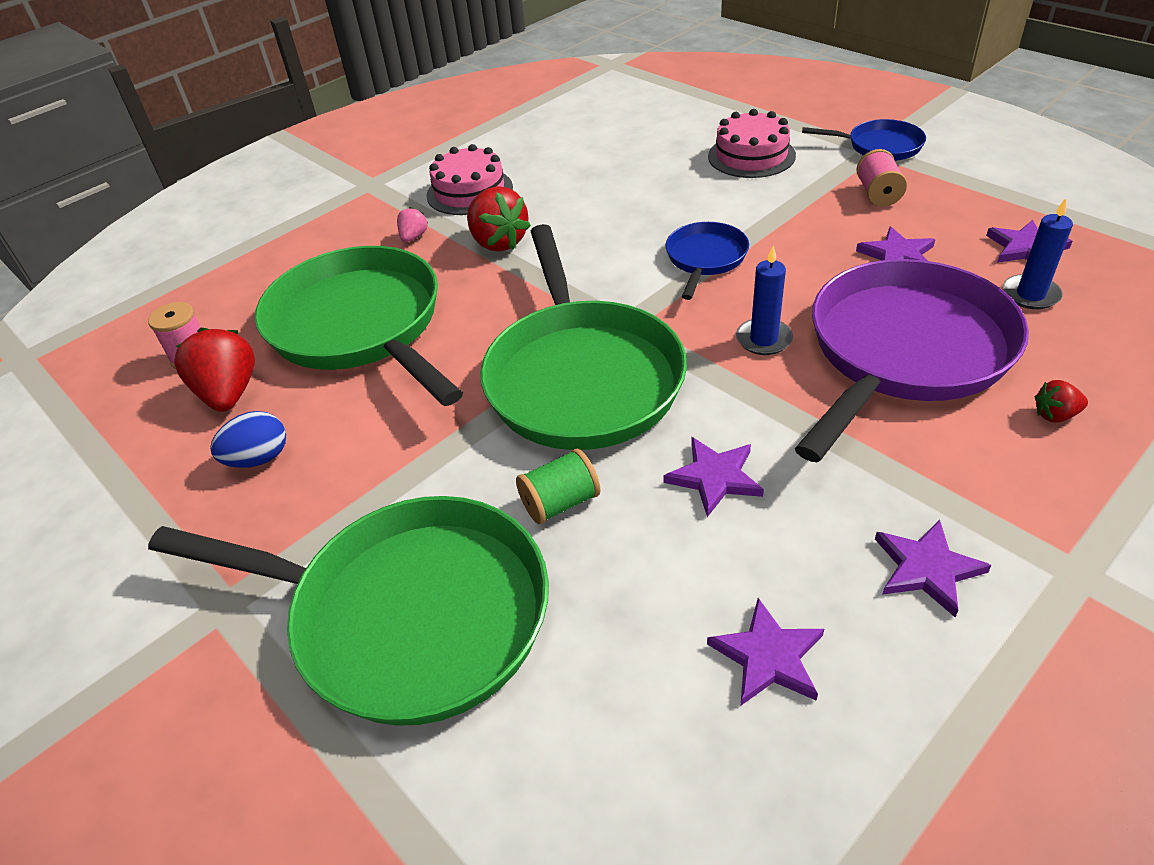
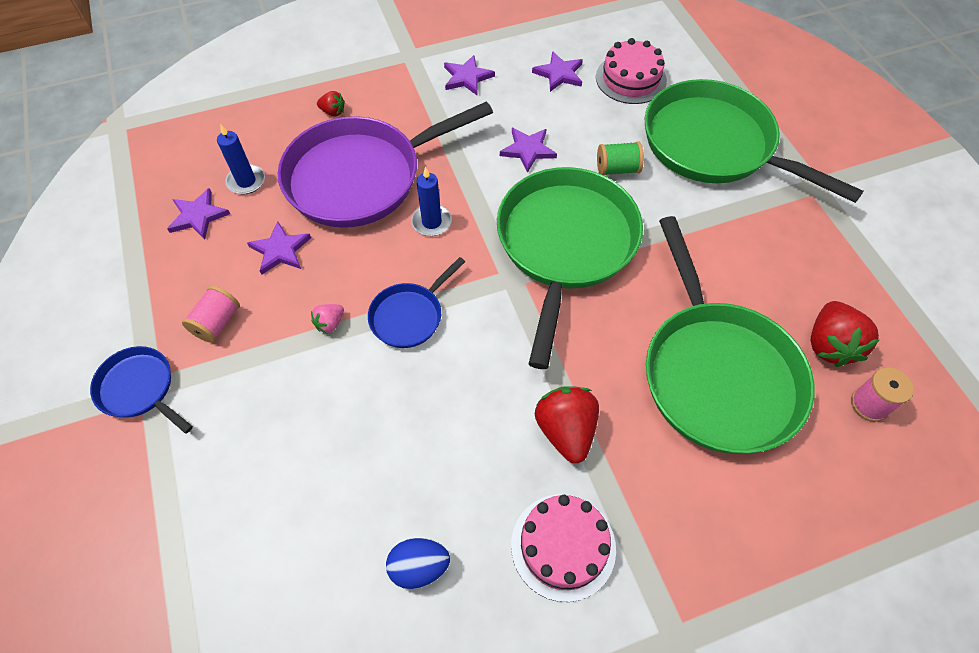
camera: 160 degrees left, 15 degrees up
blue egg [210,411,286,468] -> blue egg moved to [386,538,450,589]
pink strawberry [397,207,428,242] -> pink strawberry moved to [311,304,344,333]
pink cake [708,109,796,178] -> pink cake moved to [596,38,667,104]

